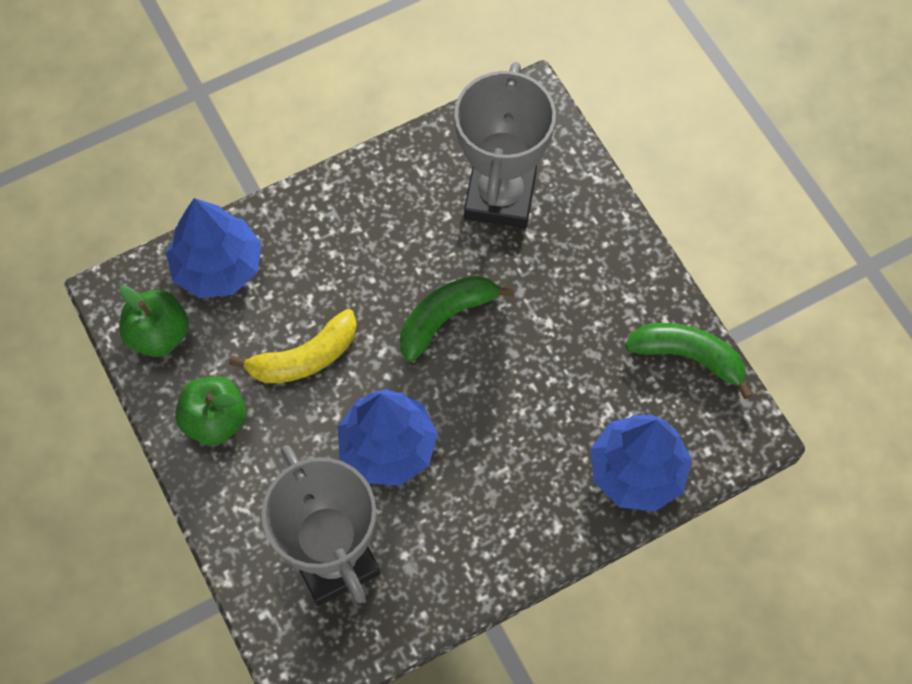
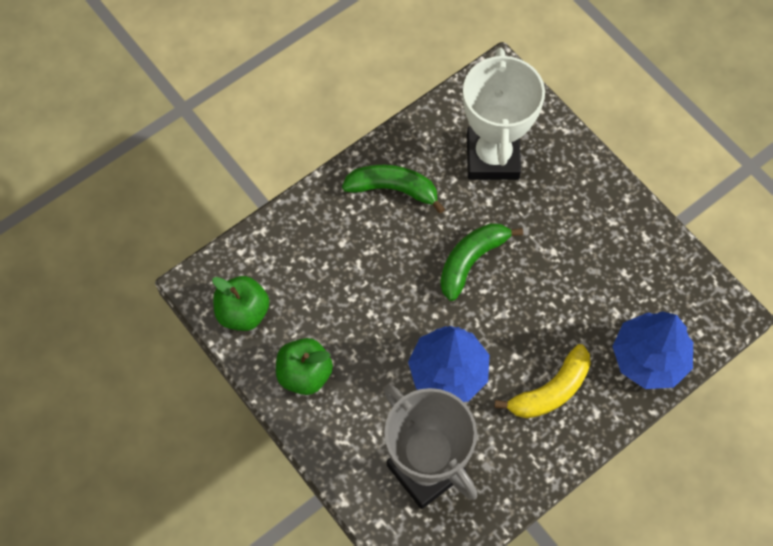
camera: 10 degrees left, 0 degrees up
blue tree [166,198,261,298] -> none
yellow banana [229,309,357,383] -> yellow banana moved to [495,344,591,418]
grey trophy [454,62,556,229] -> white trophy [463,48,545,180]
green banana [625,323,753,399] -> green banana moved to [342,165,445,214]

